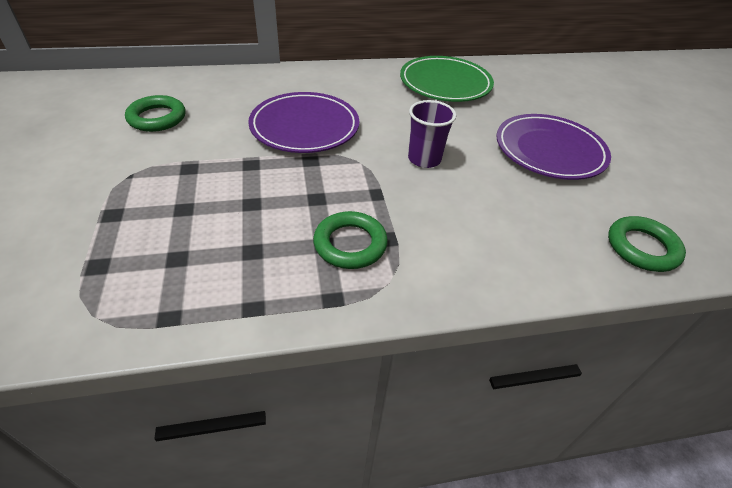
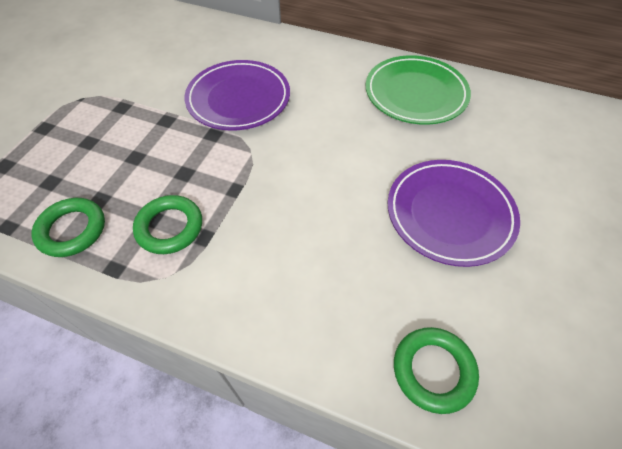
camera: 35 degrees right, 10 degrees up
green ring [125,95,186,132] -> green ring moved to [31,198,105,257]
purple cup [408,100,456,168] -> none

